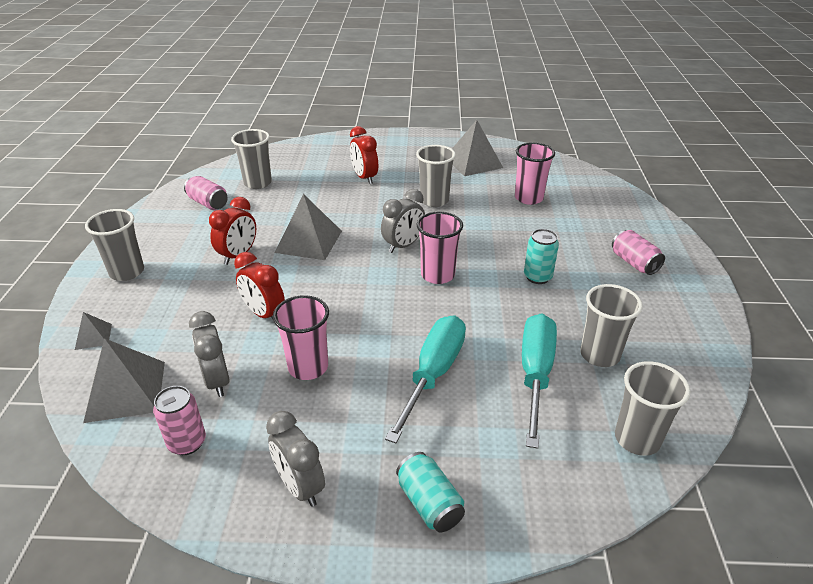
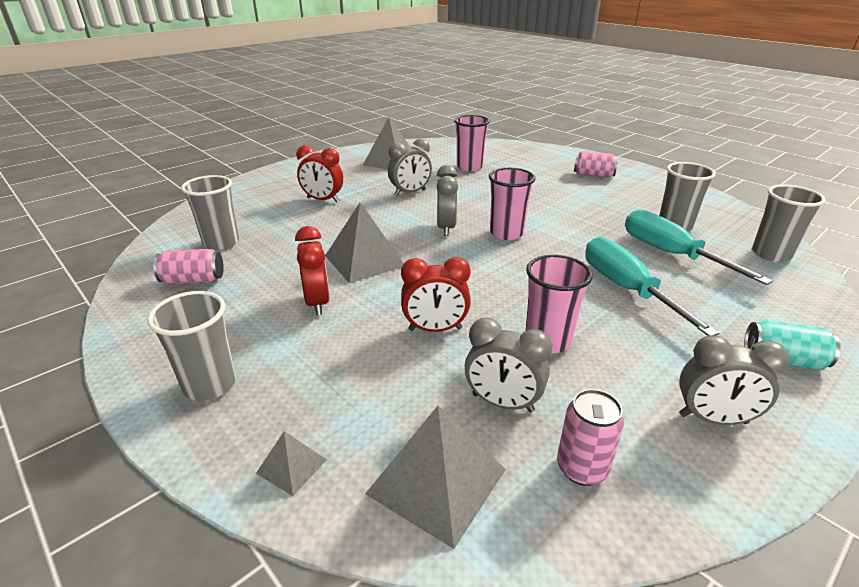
camera: 45 degrees left, 5 degrees down
grey cup [416,145,456,207] -> grey clock [388,138,432,196]
turquoise can [524,229,559,284] -> none

